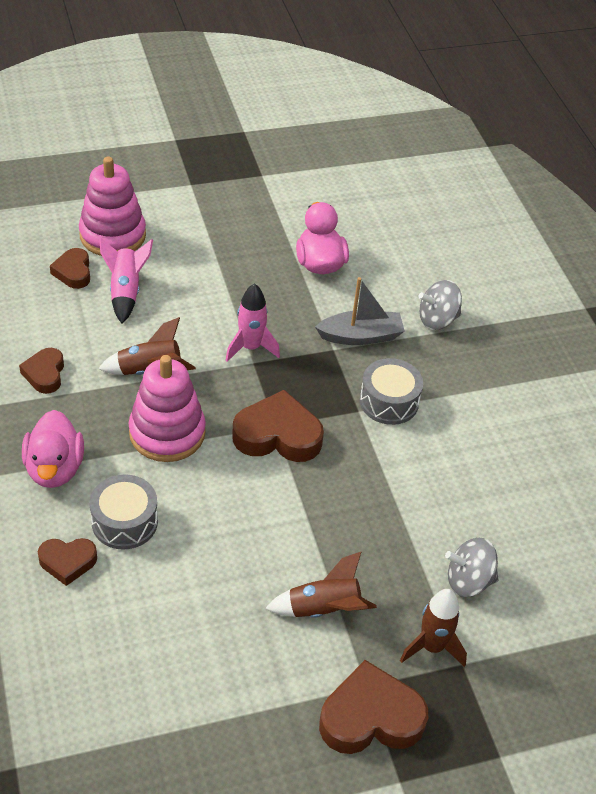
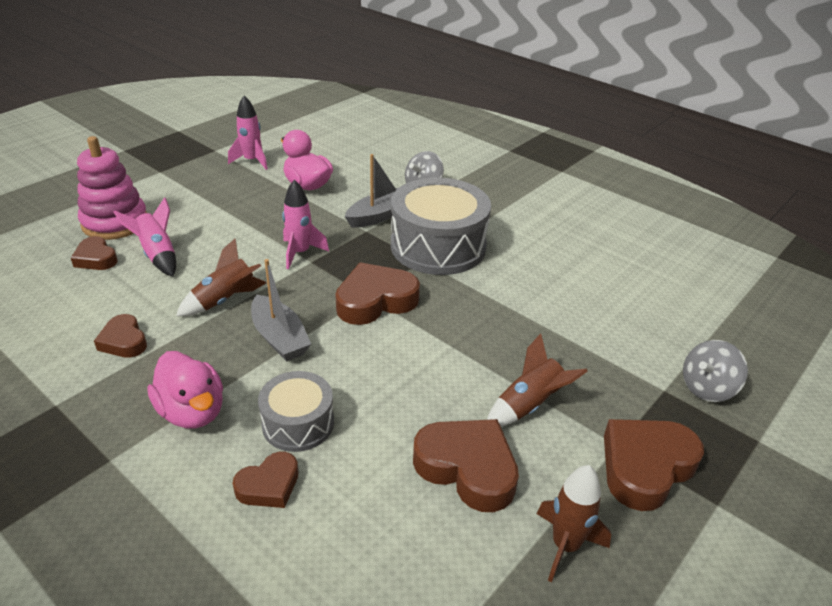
camera: 30 degrees left, 10 degrees down
pink stacking toy [129,355,206,462] -> grey boat [251,259,311,361]
grey drum [360,358,423,425] -> grey drum [391,177,491,275], size x1.82
brown rocket [400,589,467,667] -> brown rocket moved to [537,465,611,583]
grey spinning top [445,538,498,597] -> grey spinning top moved to [683,340,748,402]
none -> pink rocket [228,96,268,170]
none -> brown heart [413,419,519,512]

